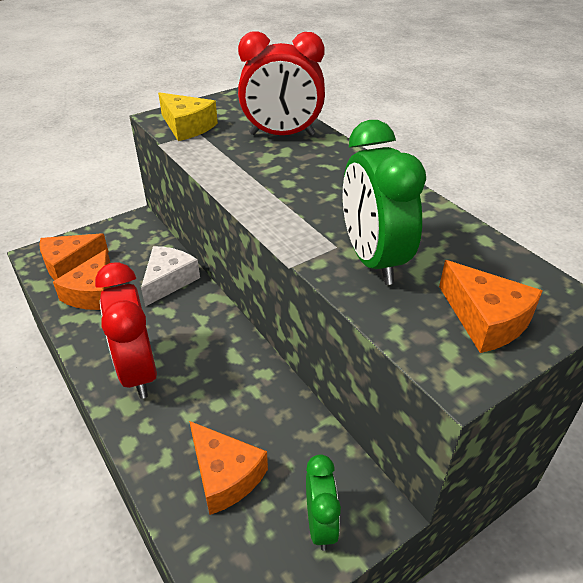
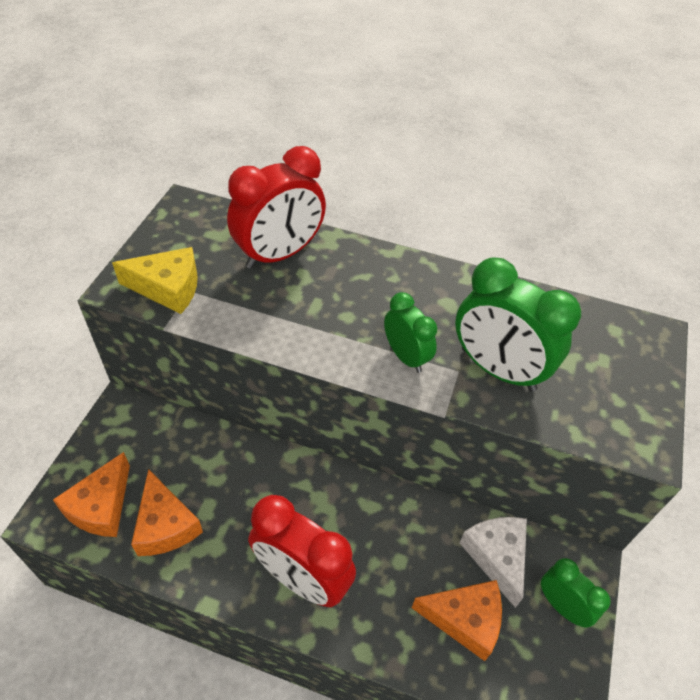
camera: 40 degrees left, 10 degrees up
white cheese [141,246,200,307] -> white cheese moved to [460,517,527,608]
orange cheese [439,260,543,353] -> none
none -> green clock [384,292,437,373]

